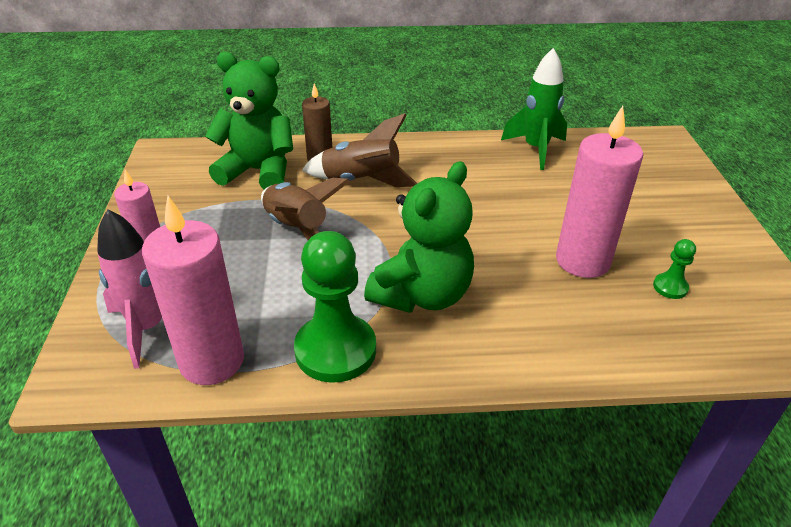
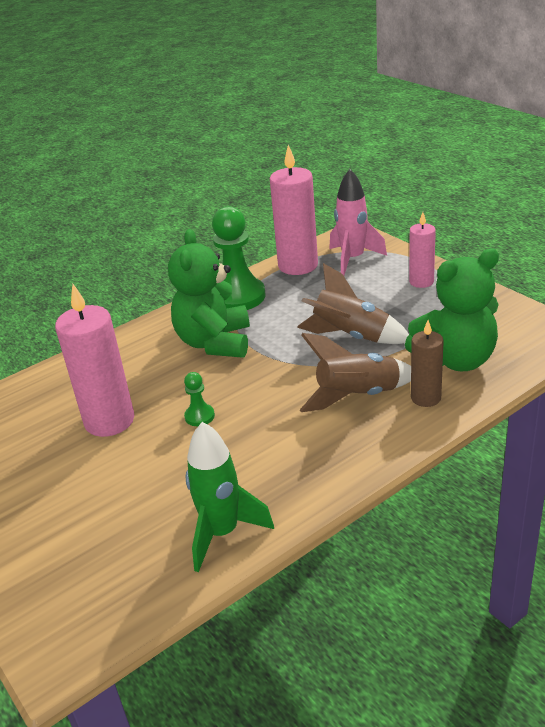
camera: 150 degrees right, 5 degrees down
green pawn [653,239,696,299] -> green pawn moved to [184,372,215,426]

